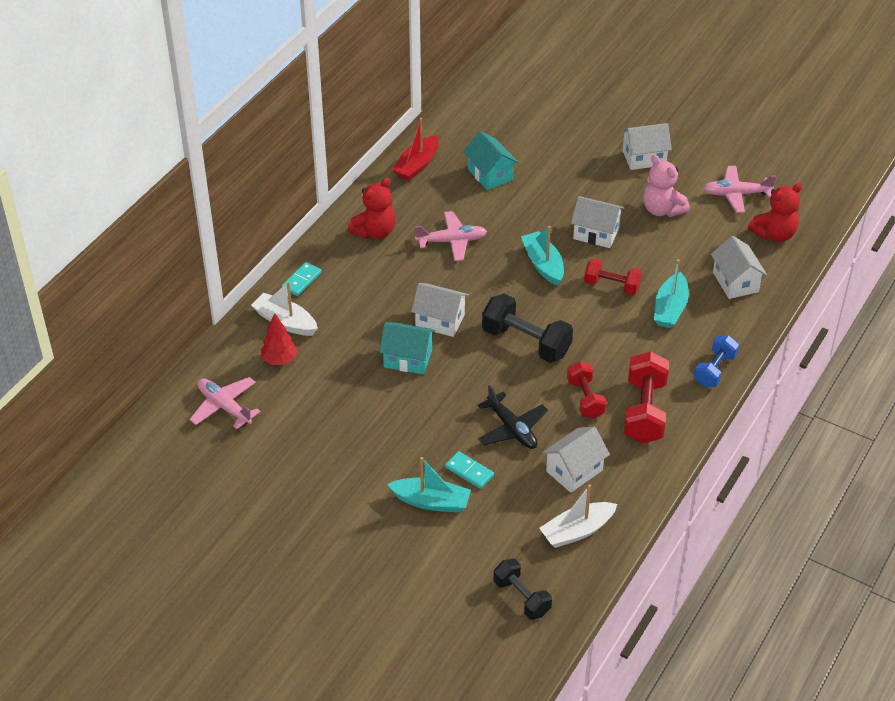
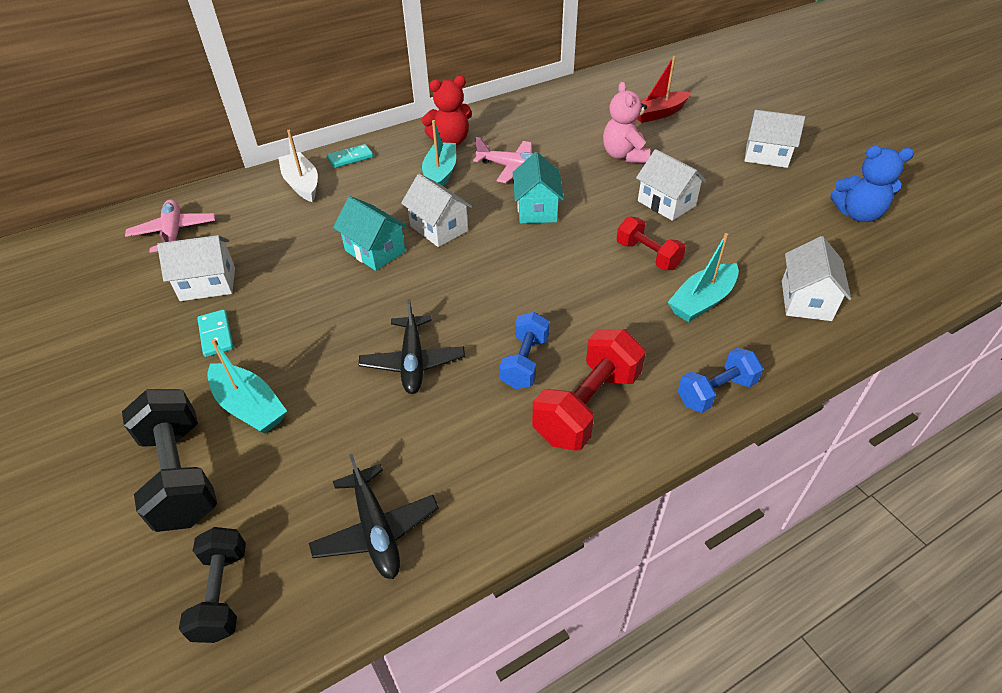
camera: 30 degrees right, 0 degrees up
red tree [261,313,298,365] -> none
red boat [392,118,439,181] -> red boat moved to [637,56,691,123]
turquoise domino [445,451,494,489] -> turquoise domino moved to [197,309,234,357]
turquoise house [463,131,518,190] -> turquoise house moved to [513,152,564,223]
black dumbbell [482,293,573,363] -> black dumbbell moved to [122,389,217,532]
turquoise boat [521,226,564,286] -> turquoise boat moved to [422,120,456,186]
white boat [539,484,617,548] -> black plane [309,454,439,579]
white house [542,427,610,493] -> white house moved to [157,235,235,301]
red dumbbell [567,361,607,419] -> blue dumbbell [500,312,549,389]
pink teddy bear [643,155,690,217] -> pink teddy bear moved to [603,82,650,163]
pink plane [703,166,776,213] -> blue teddy bear [830,146,914,222]
red teddy bear [748,183,802,242] -> none

